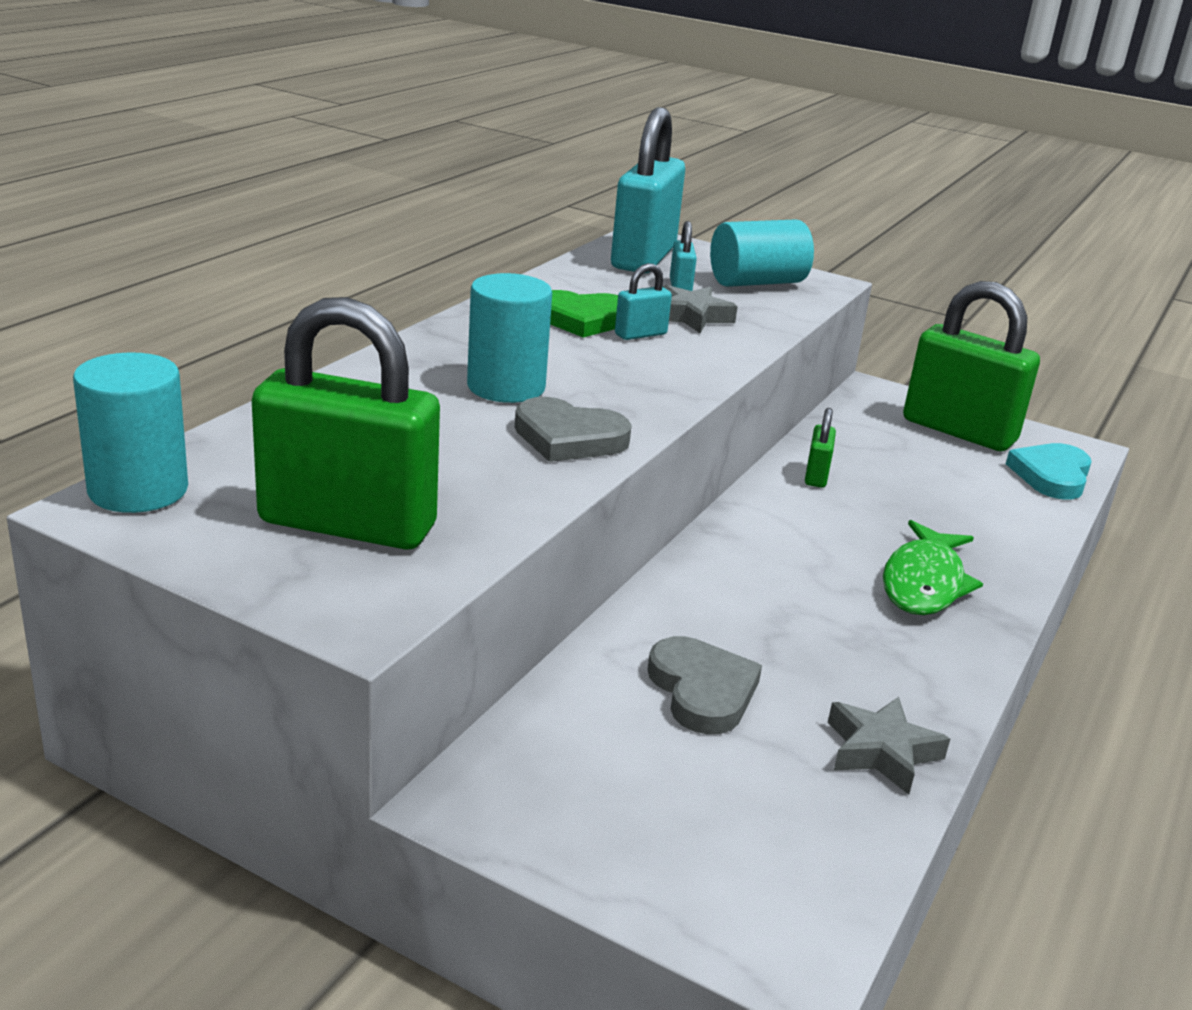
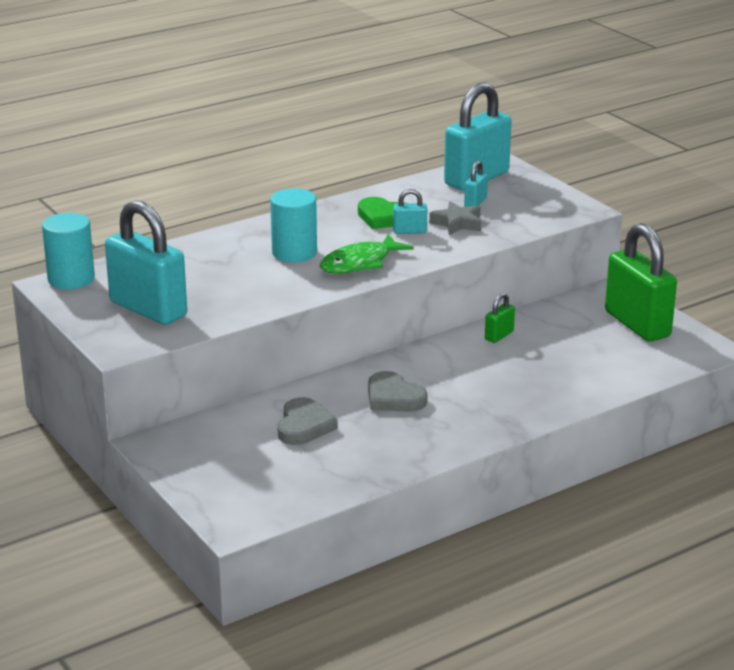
camera: 30 degrees right, 0 degrees up
green padlock [252,297,440,550] -> turquoise padlock [105,200,187,325]
grey heart [515,397,632,462] -> grey heart moved to [368,371,427,412]
turquoise cylinder [710,219,814,287] -> none
grey star [828,697,950,795] -> none
green fish [883,520,983,615] -> green fish moved to [320,234,414,273]
turquoise heart [1006,443,1092,500] -> none

